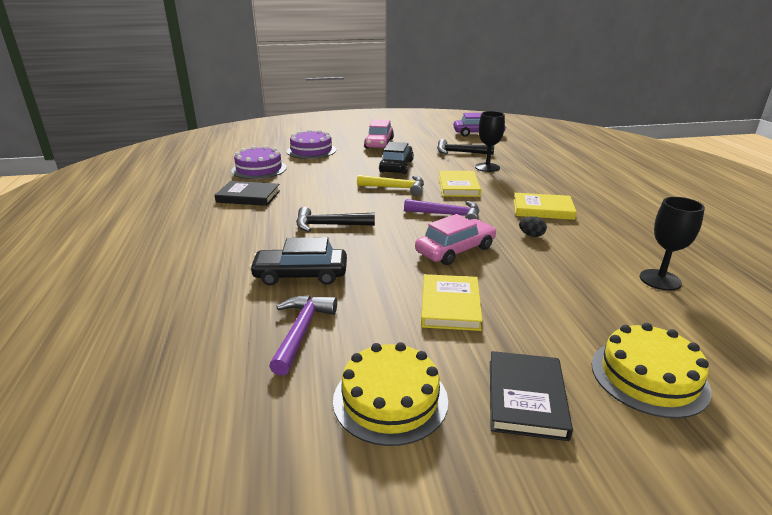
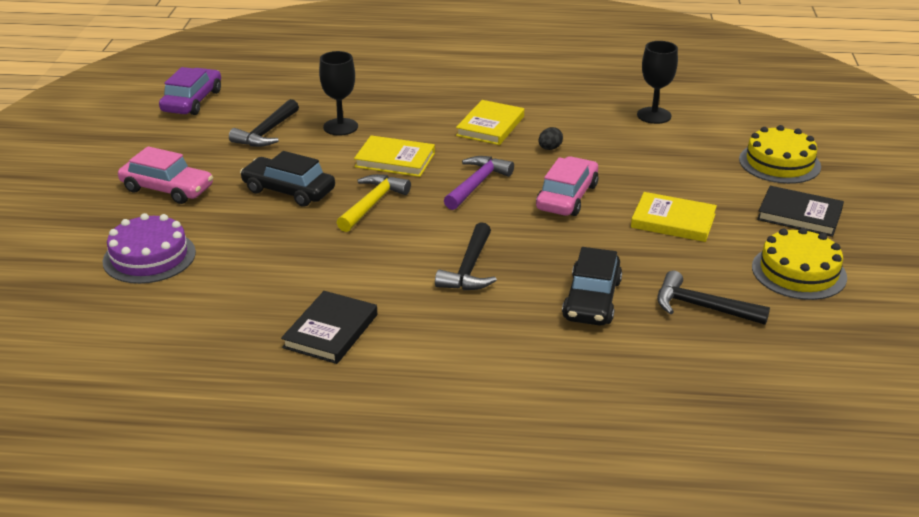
camera: 75 degrees left, 5 degrees up
purple cake [231,145,287,179] -> none
purple hammer [269,295,337,376] -> black hammer [657,270,770,325]
pink car [415,214,496,265] -> pink car turned 45 degrees clockwise [536,156,599,216]

